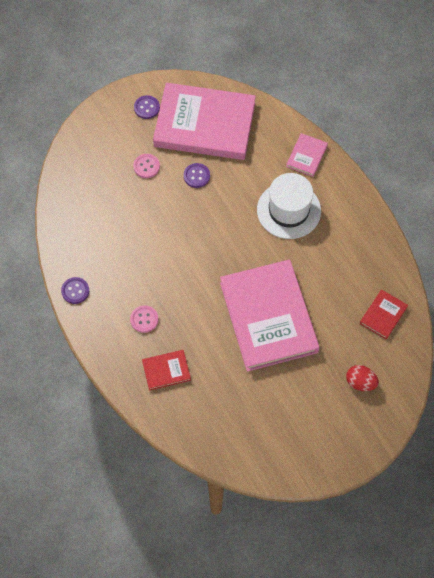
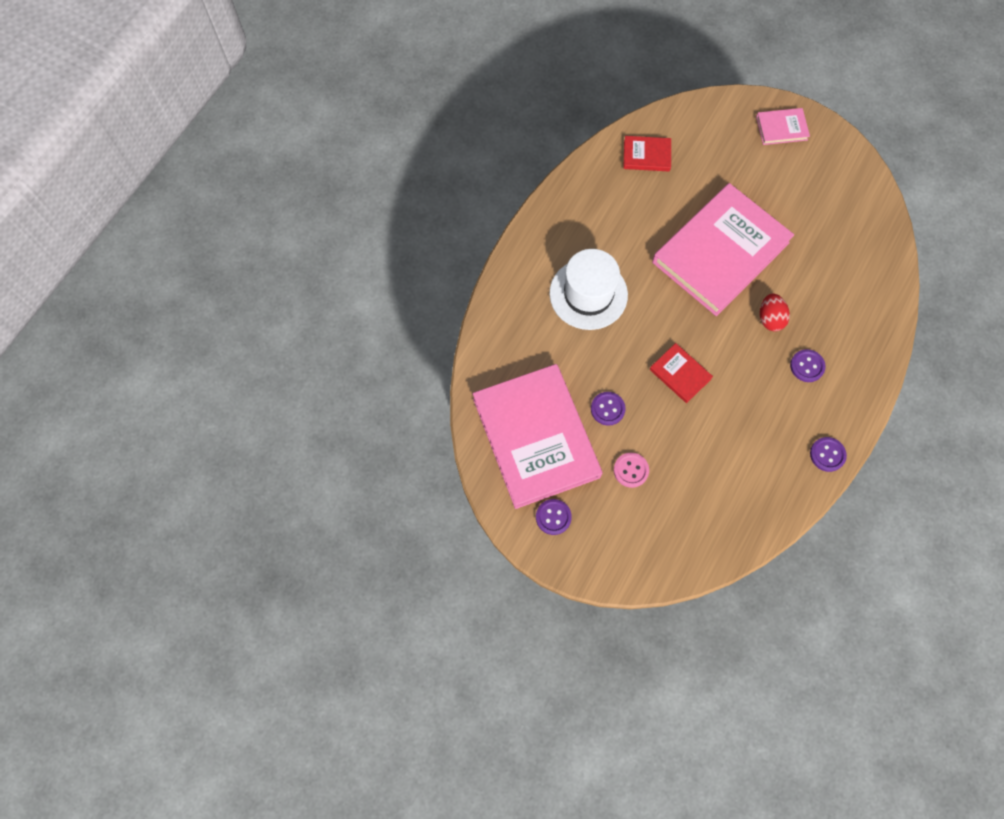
camera: 120 degrees left, 5 degrees up
pink button [130,305,159,333] -> purple button [790,349,826,382]
red book [142,350,191,391] -> red book moved to [650,343,713,403]
pink book [286,133,328,177] -> pink book moved to [756,108,810,145]
red egg [346,365,379,391] -> red egg moved to [760,294,790,331]

